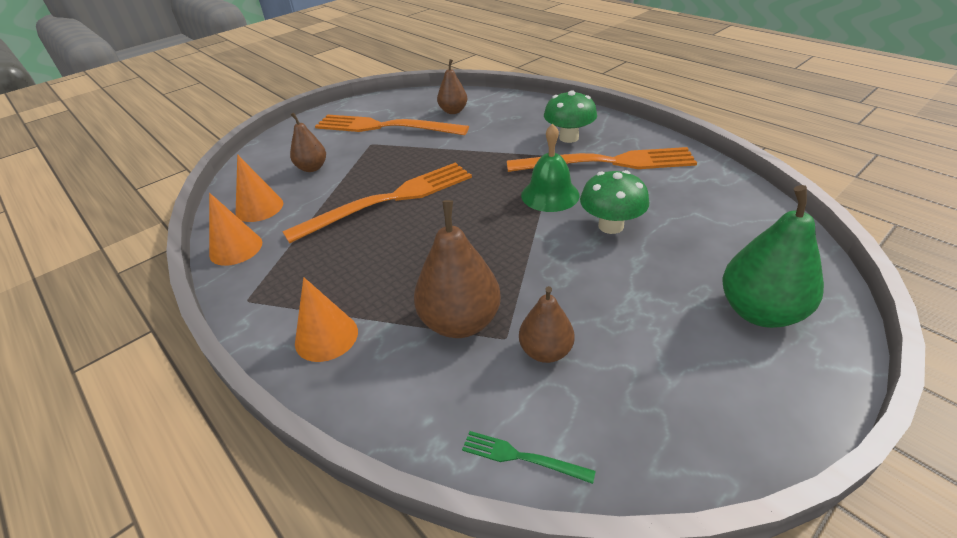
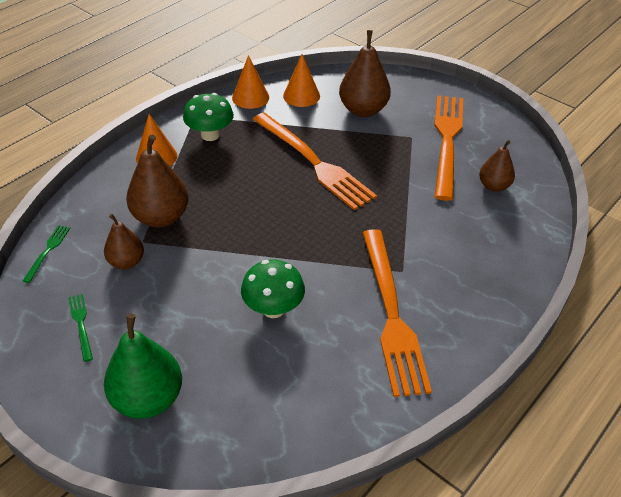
camera: 80 degrees right, 5 degrees up
brown pear [290,112,326,172] -> brown pear [339,30,391,117], size x1.64
green bell [521,124,580,212] -> none
green mushroom [544,90,597,143] -> green mushroom moved to [183,93,234,141]
none -> green fork [68,294,93,362]

